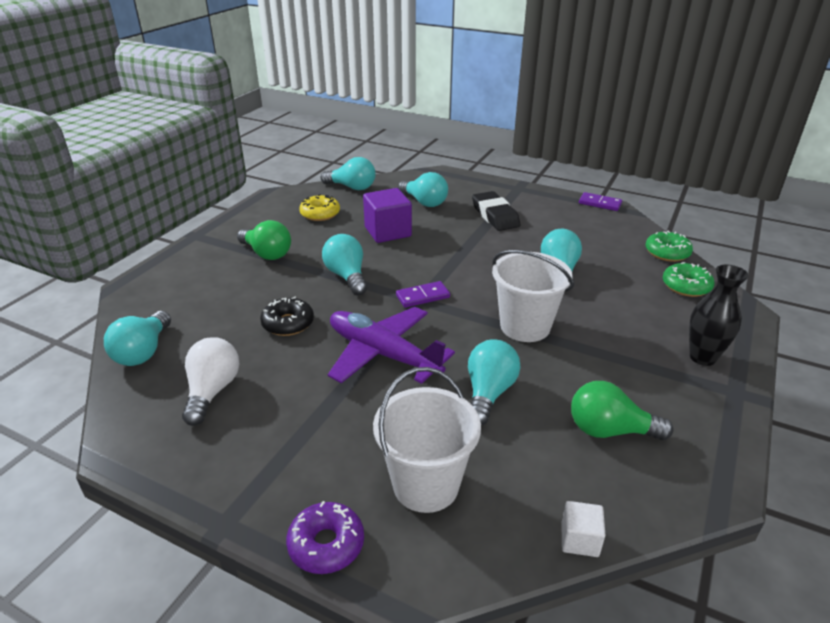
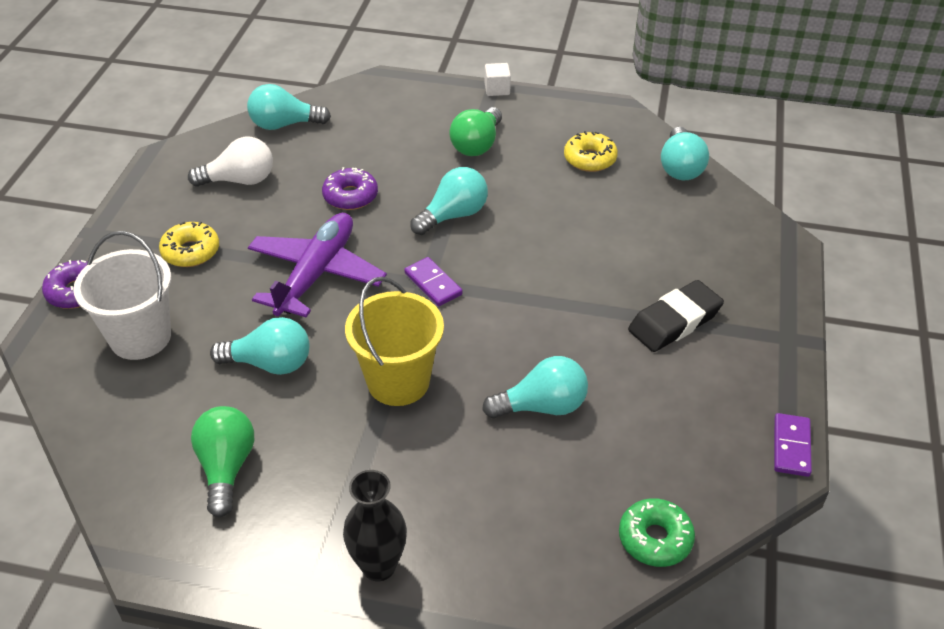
camera: 75 degrees right, 10 degrees up
black donut [260,297,314,336] -> purple donut [322,167,378,210]
purple cube [363,188,412,243] -> none
turquoise light bulb [398,172,448,207] -> none
white bucket [492,250,573,342] -> yellow bucket [345,277,444,406]
white cube [561,501,606,557] -> white cube moved to [485,63,511,96]
green donut [663,262,714,297] -> none
none -> yellow donut [159,222,219,267]

